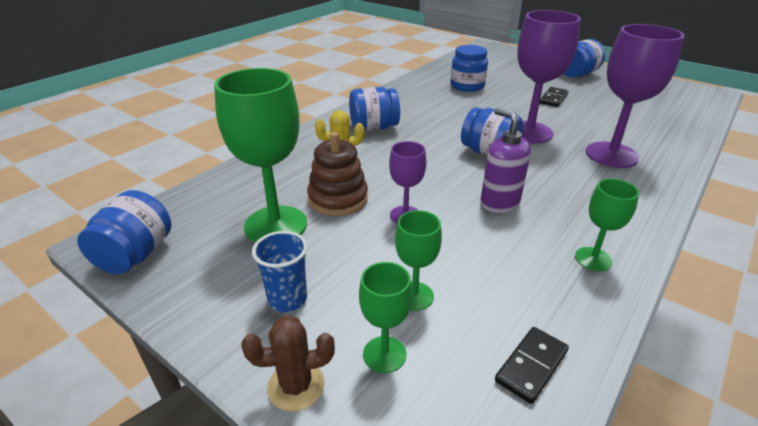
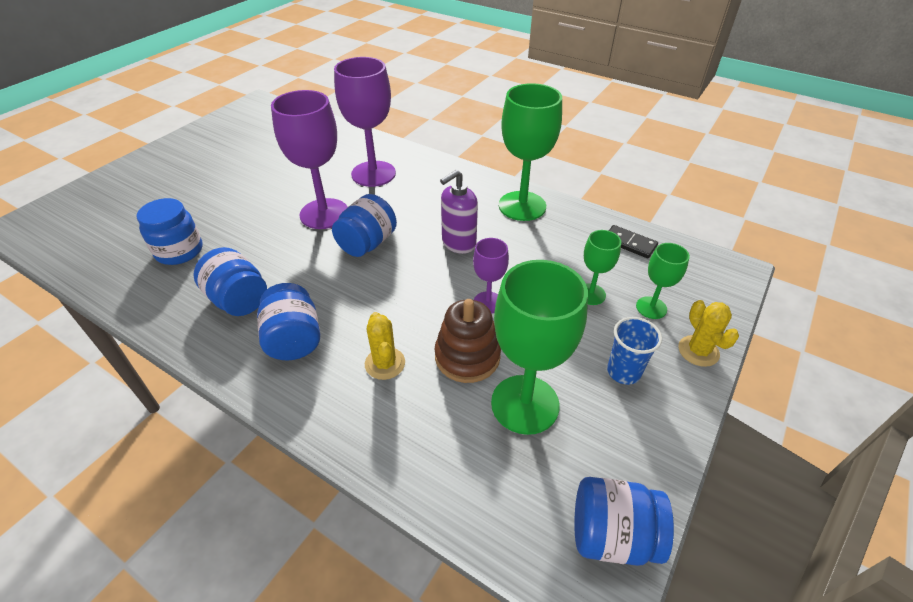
camera: 95 degrees left, 10 degrees up
brown cactus [241,316,335,411] -> yellow cactus [678,300,739,367]
black domino [540,87,569,107] -> none
blue jar [563,39,605,77] -> blue jar moved to [193,247,267,316]
green goblet [575,179,639,271] -> green goblet [499,83,562,221], size x1.93

